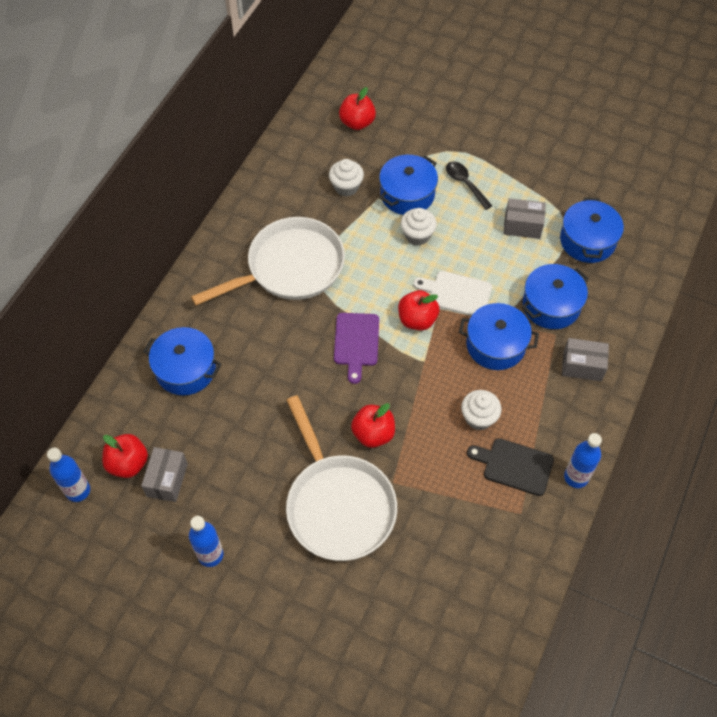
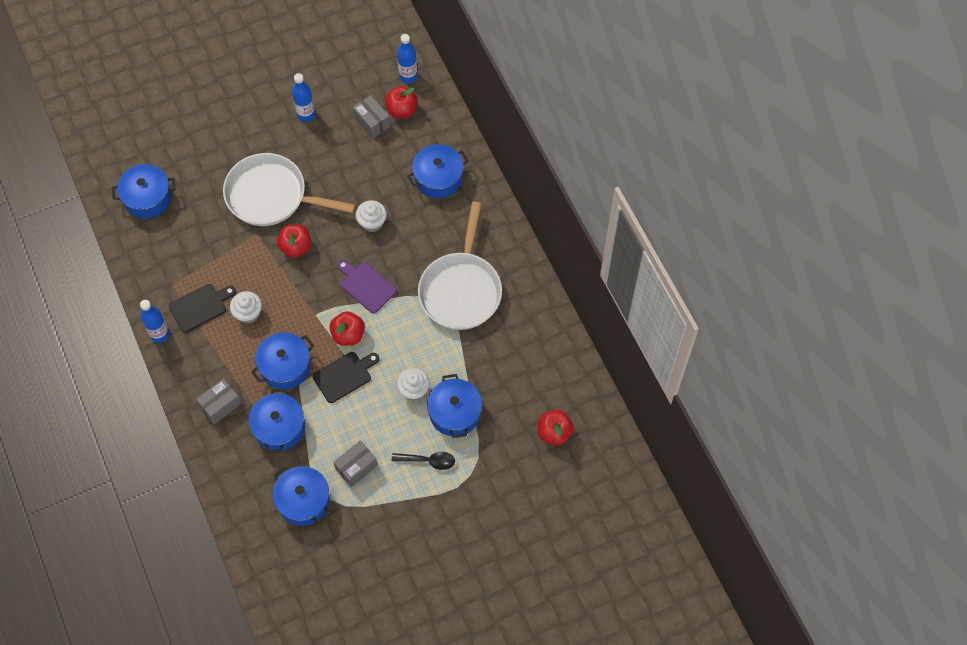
camera: 130 degrees right, 5 degrees up
white cupcake [329,159,364,197] -> white cupcake moved to [355,200,387,232]
white cutting board [413,271,492,316] -> black cutting board [313,352,380,403]
none -> blue pot [112,164,176,218]

